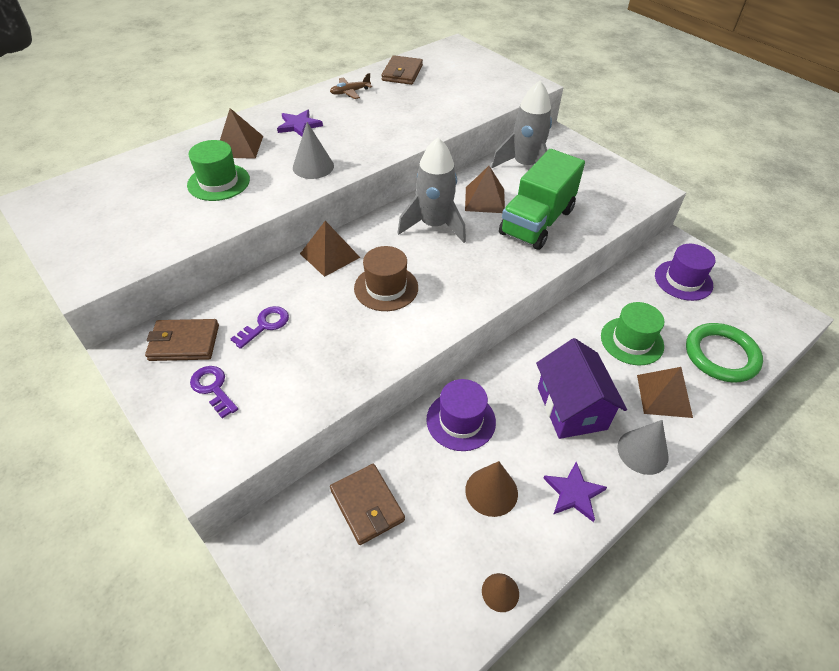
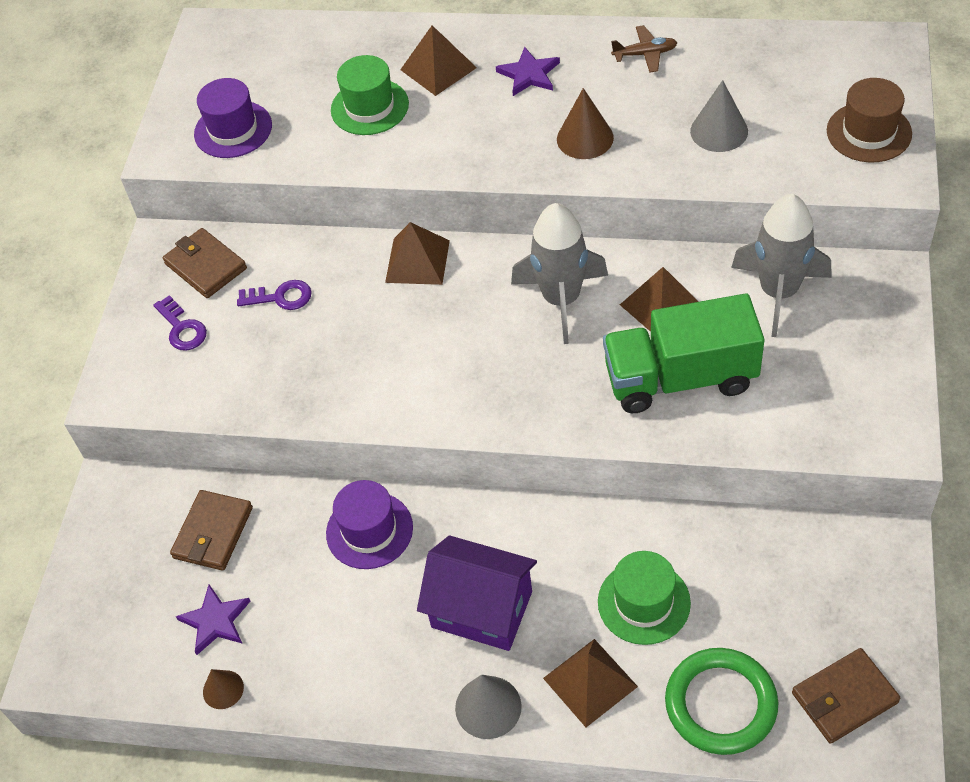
camera: 55 degrees right, 5 degrees up
purple key [190,366,238,419] -> purple key turned 135 degrees clockwise [153,295,207,351]
grey cone [293,122,334,179] -> grey cone moved to [690,80,748,152]
brown plane [330,73,372,99] -> brown plane turned 150 degrees clockwise [611,25,677,73]
brown hat [354,246,418,311] -> brown hat moved to [827,78,912,162]
brown wallet [381,55,423,85] -> brown wallet moved to [792,648,900,744]
brown cone [465,461,518,517] -> brown cone moved to [557,88,614,159]
purple house [536,338,627,439] -> purple house turned 75 degrees clockwise [417,536,537,651]
purple star [543,462,607,522] -> purple star moved to [175,585,250,655]
purple hat [655,244,715,301] -> purple hat moved to [194,78,272,158]

